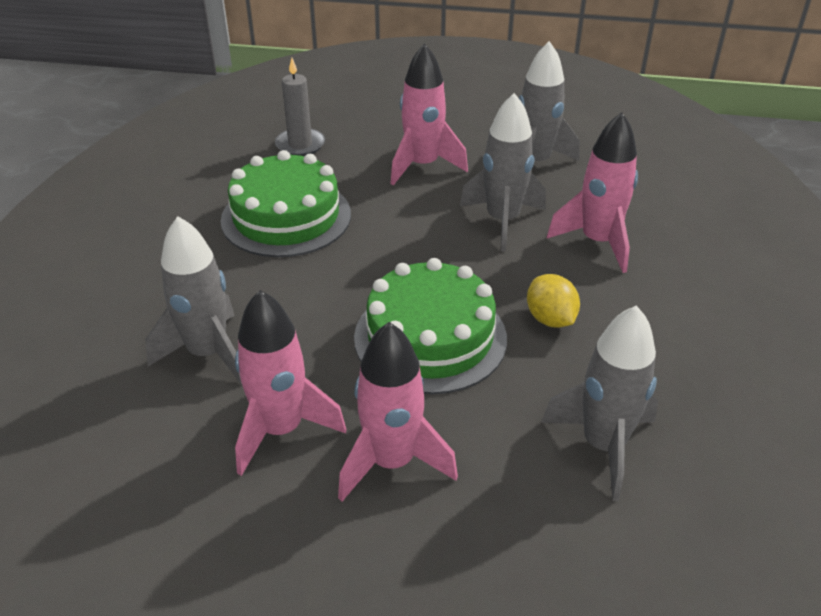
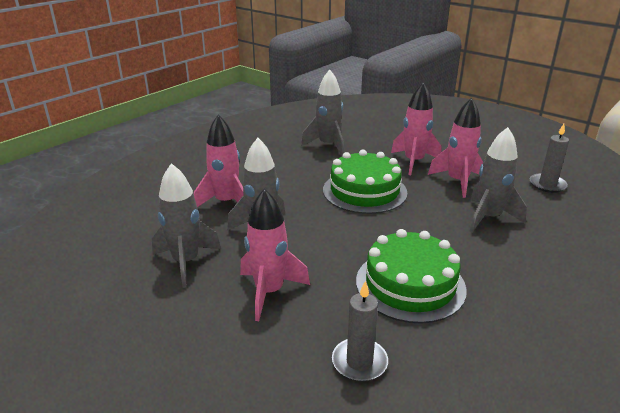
camera: 150 degrees left, 10 degrees down
yellow lemon [527,274,580,328] -> none
none -> grey candle [530,124,569,193]

